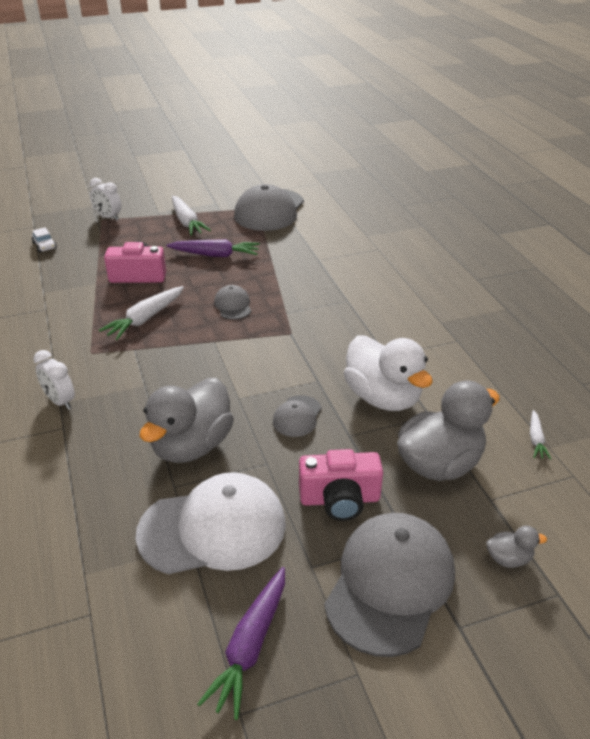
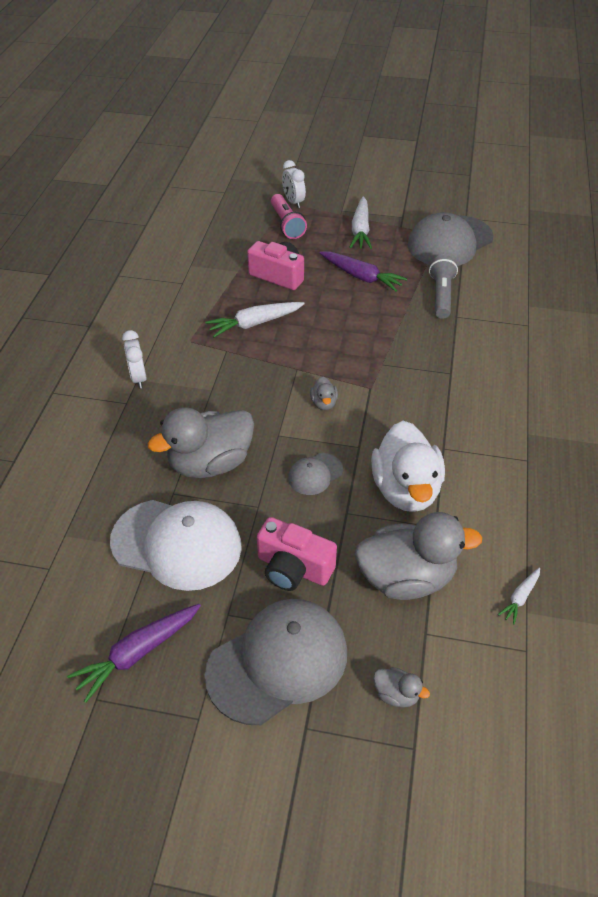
camera: 30 degrees right, 10 degrees up
white car [32,227,57,253] -> none
grey cap [214,285,251,320] -> none
none -> pink flashlight [271,194,307,239]
none -> grey duck [310,376,338,410]
none -> grey flashlight [429,255,458,319]

